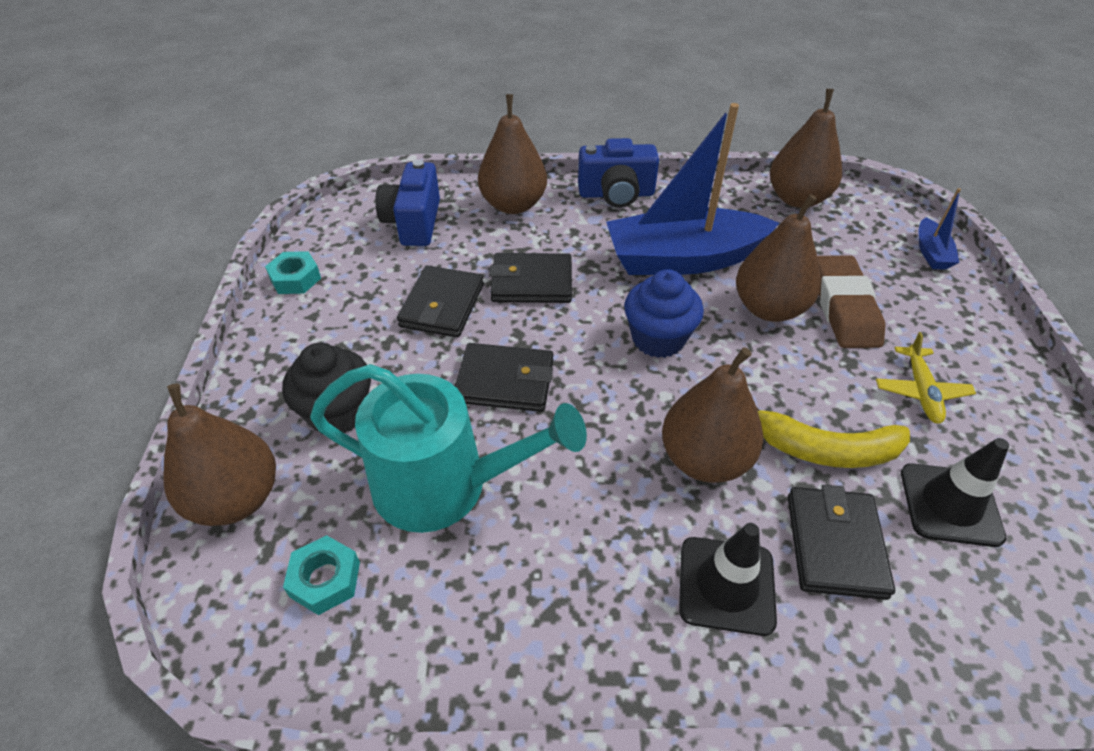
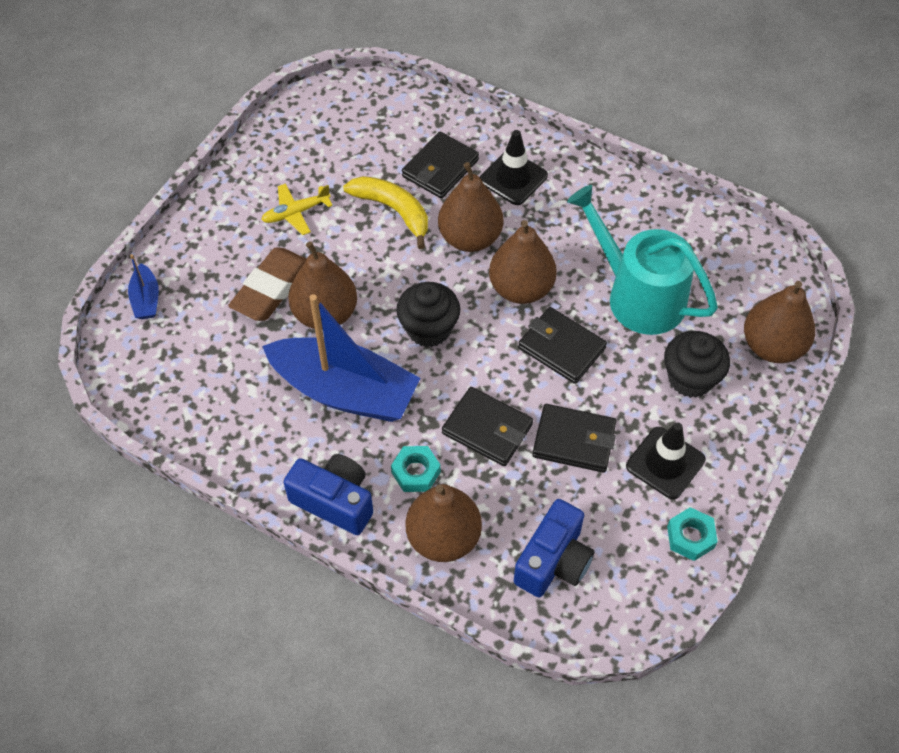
camera: 150 degrees left, 10 degrees up
turquoise nut [283,535,360,615] -> turquoise nut moved to [391,446,441,492]
black wallet [397,265,484,337] -> black wallet turned 60 degrees clockwise [532,404,616,473]
blue cupcake [624,269,704,358] -> black cupcake [396,282,460,347]
brown pear [770,89,842,208] -> brown pear moved to [489,220,557,304]
yellow plane [876,332,976,424] -> yellow plane turned 150 degrees counterclockwise [261,183,333,235]
black traffic cone [901,438,1009,547] -> black traffic cone moved to [626,422,705,499]
blue boat [919,188,961,270] -> blue boat turned 135 degrees clockwise [128,254,159,319]

